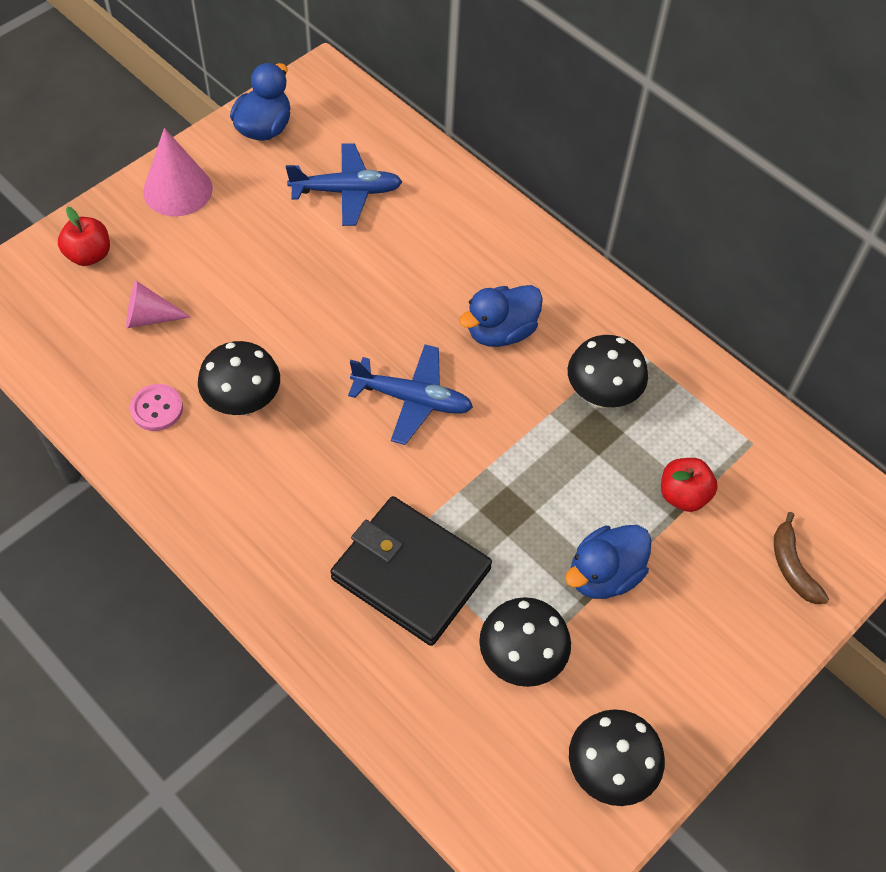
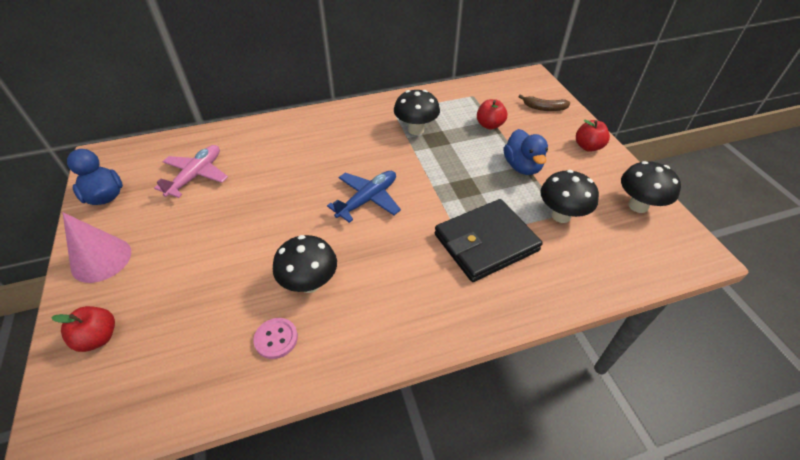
camera: 60 degrees left, 10 degrees down
pink cone [126,281,191,328] -> none
blue plane [286,143,402,226] -> pink plane [154,145,228,198]
blue duck [459,285,543,347] -> none
none -> red apple [576,119,610,152]

